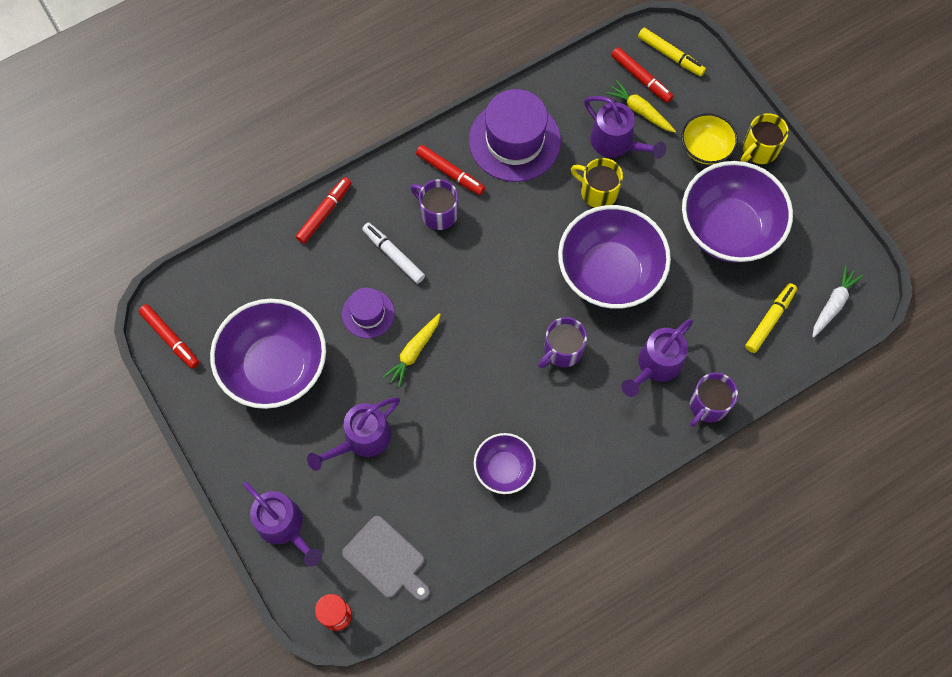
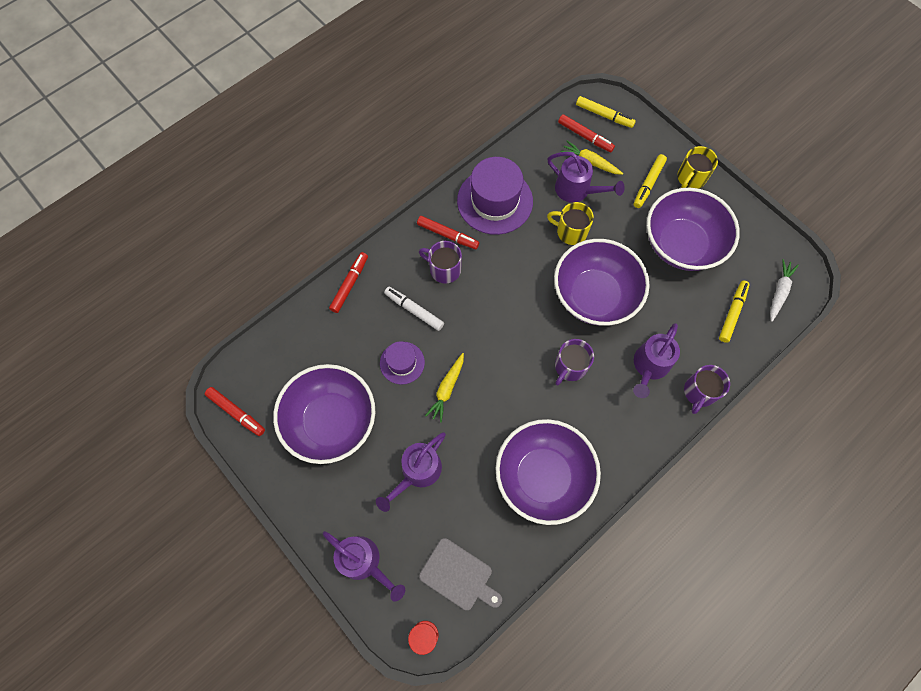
camera: 10 degrees left, 0 degrees up
purple bowl [474,433,536,494] -> purple bowl [496,419,601,525], size x1.88
yellow bowl [681,113,738,165] -> yellow marker [634,154,667,208]

